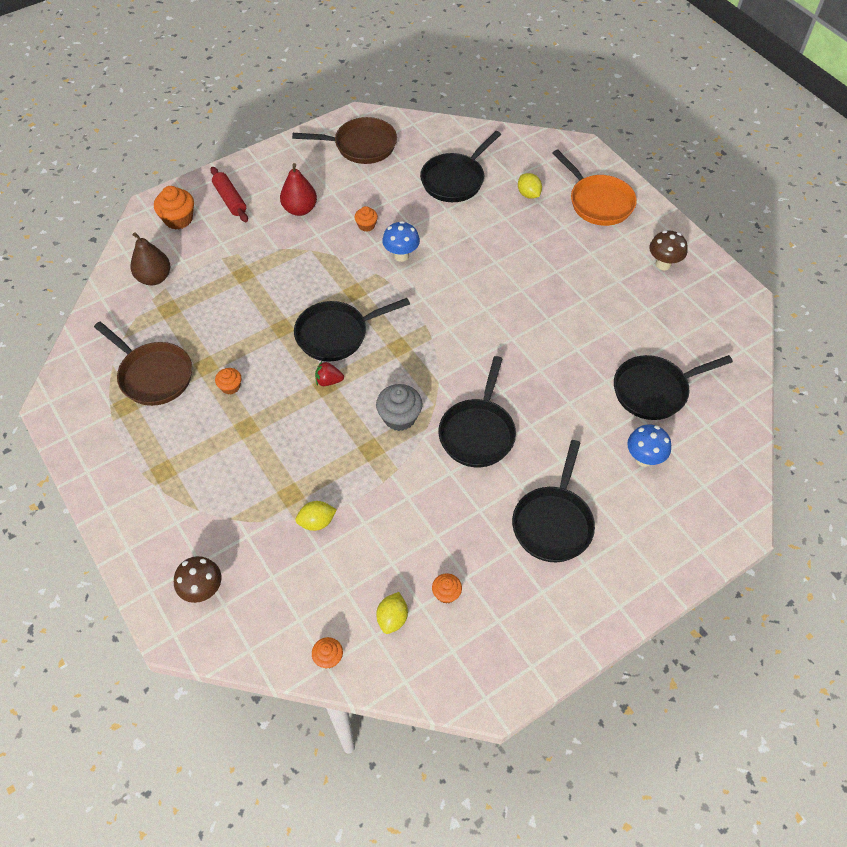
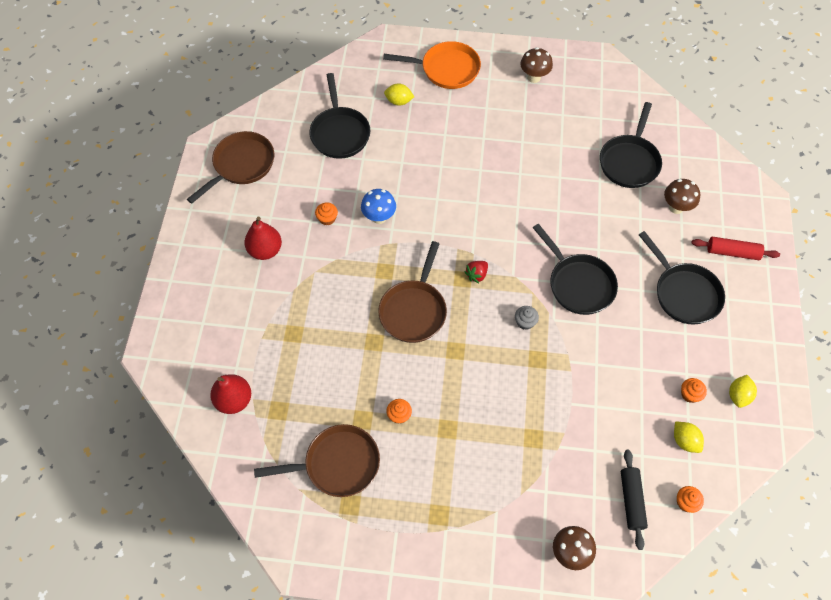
camera: 50 degrees left, 5 degrees up
brown pear [131,232,170,285] -> red pear [210,374,251,414]
orange cupcake [154,186,194,230] -> none
red rolling pin [210,167,248,222] -> red rolling pin moved to [692,237,780,260]
black pan [294,298,410,361] -> brown pan [378,241,447,343]
yellow lemon [295,501,337,531] -> yellow lemon moved to [729,375,757,408]
red strawberry [315,361,344,386] -> red strawberry moved to [464,261,488,283]
grey cupcake [376,384,422,431] -> grey cupcake [515,306,539,330], size x0.58
blue mushroom [627,425,671,467] -> brown mushroom [664,179,700,214]
none -> black rolling pin [621,450,648,550]

